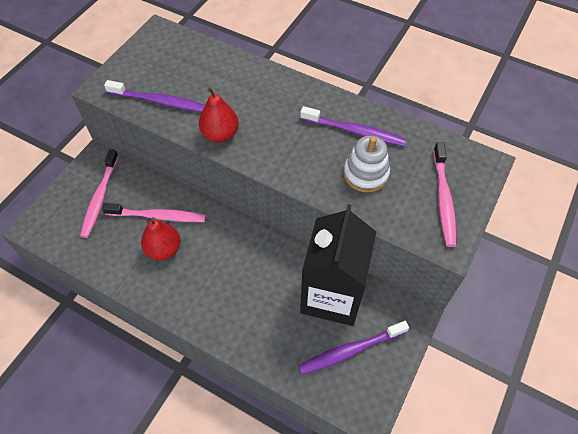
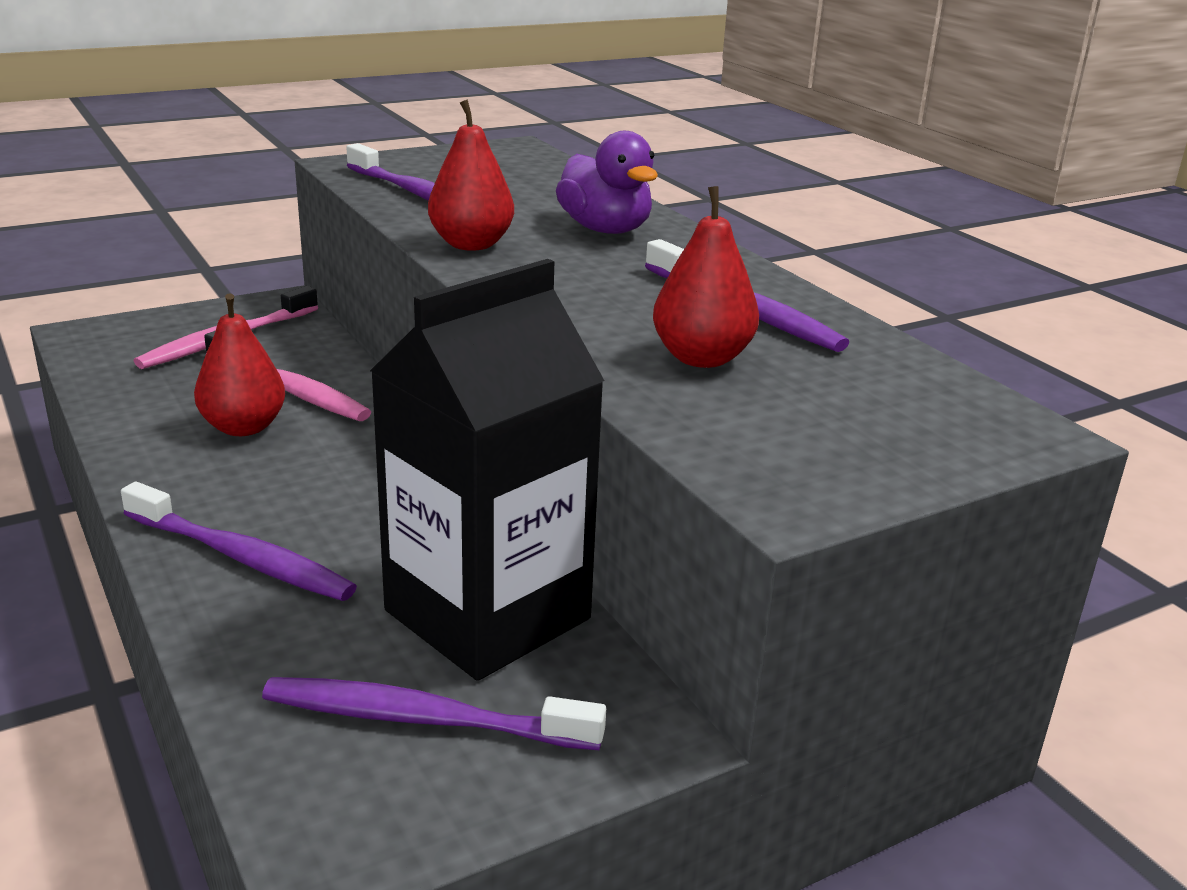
camera: 30 degrees right, 30 degrees down
white stacking toy [343,136,390,193] -> red pear [653,186,759,368]
pink toothbrush [433,142,456,247] -> none
none -> purple toothbrush [121,482,357,601]
none -> purple duck [556,131,658,234]

